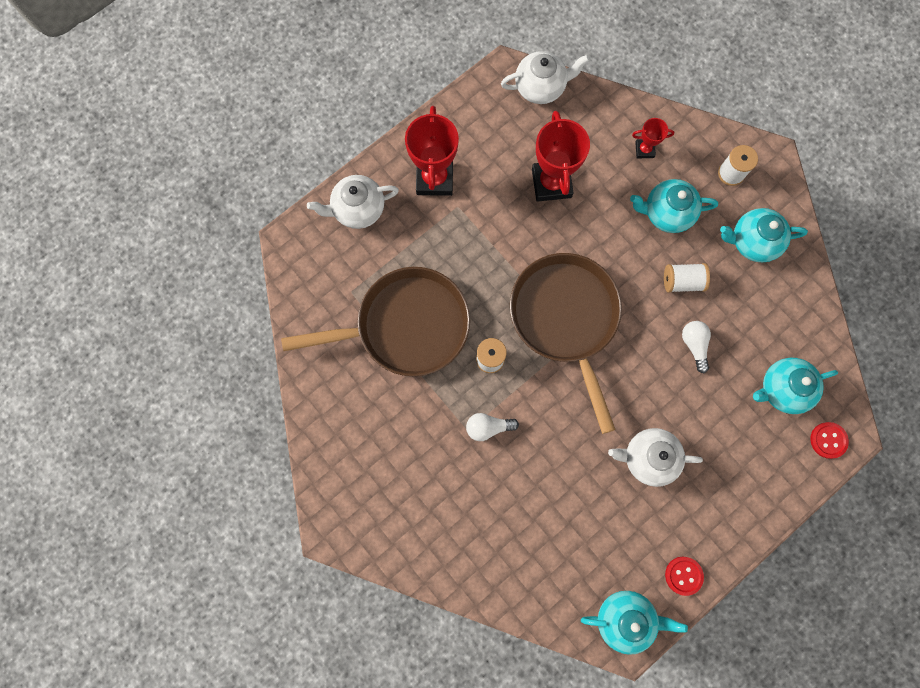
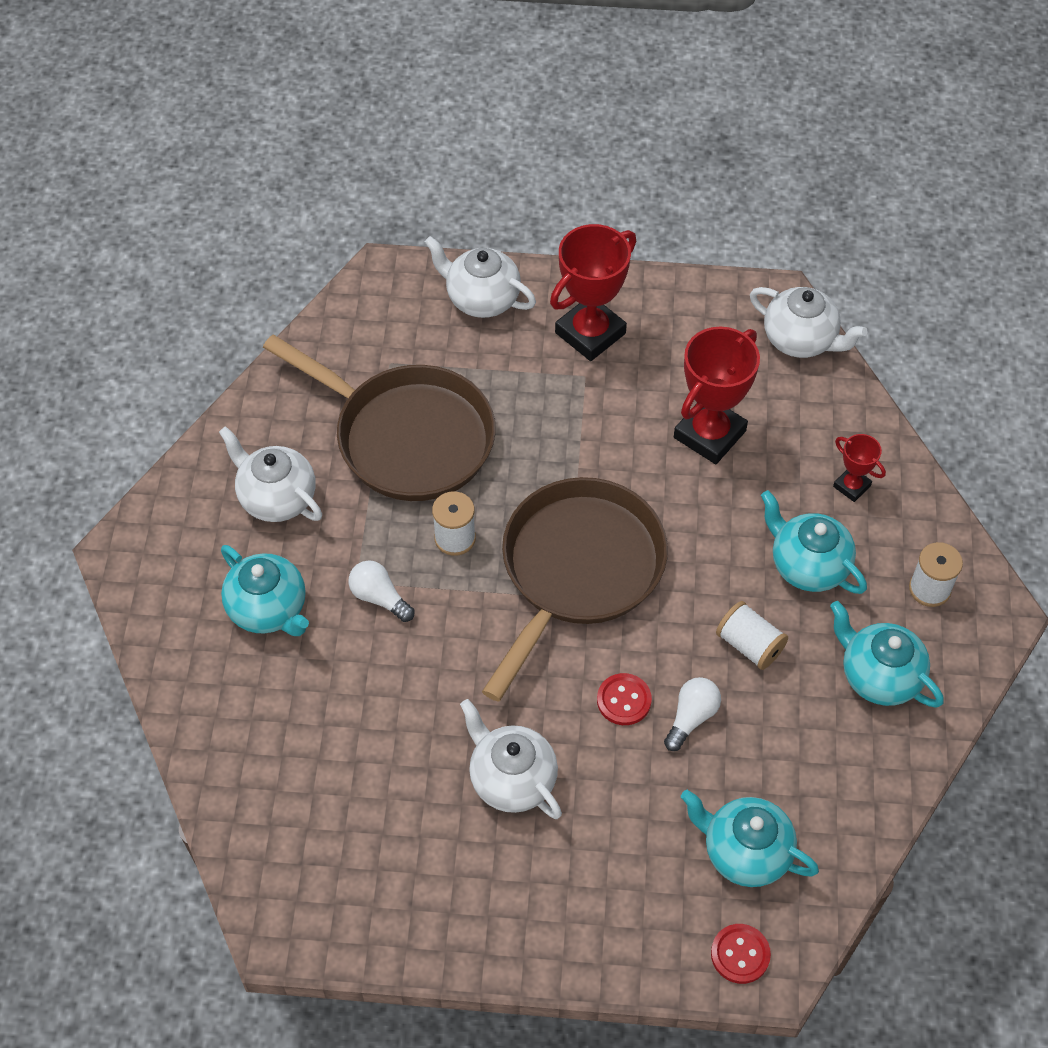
camera: 45 degrees right, 20 degrees down
turquoise teapot [581,591,688,655] -> turquoise teapot moved to [221,545,309,636]
red button [665,557,704,596] -> red button moved to [597,673,652,725]
none -> white teapot [219,426,322,522]

